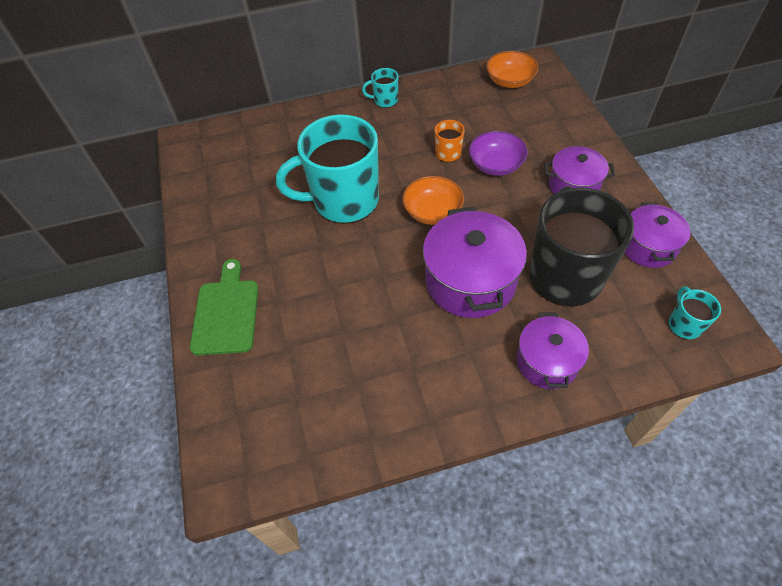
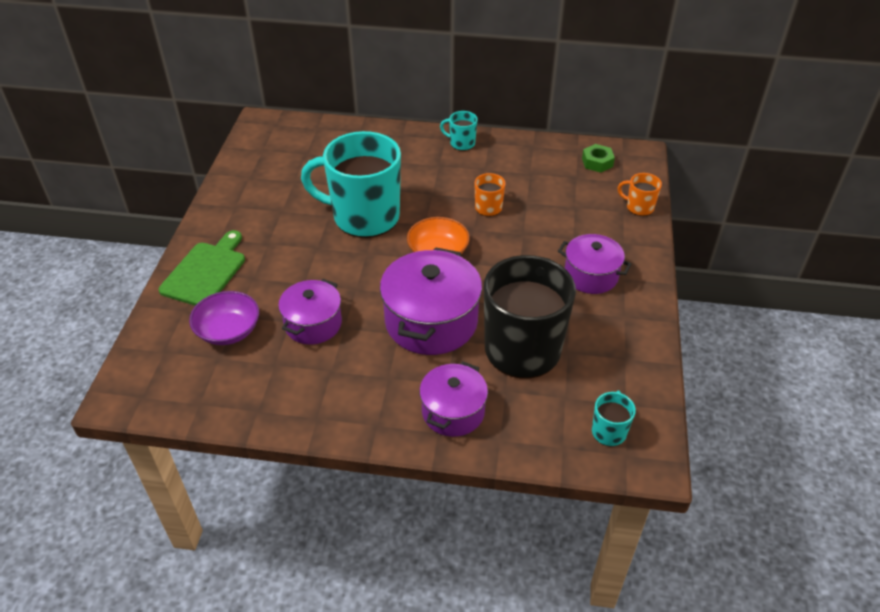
camera: 20 degrees right, 10 degrees down
purple bowl [469,131,528,176] -> purple bowl moved to [189,291,259,345]
orange bowl [486,51,539,88] -> green nut [582,144,615,173]
purple pot [624,203,691,268] -> purple pot moved to [278,279,342,345]
none -> orange mug [618,173,662,216]

